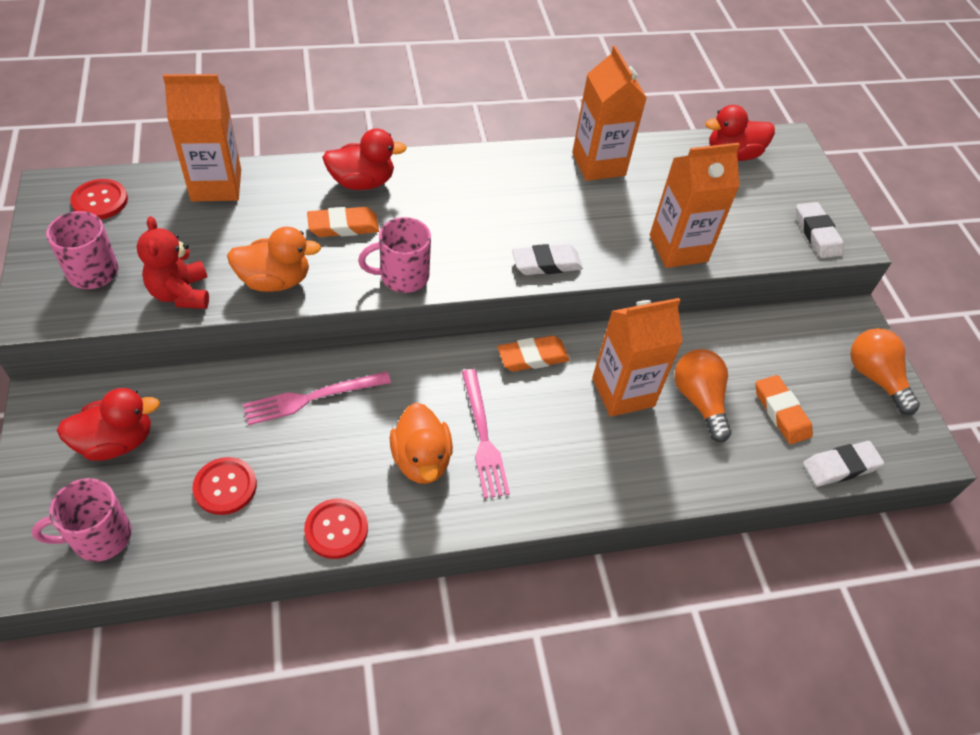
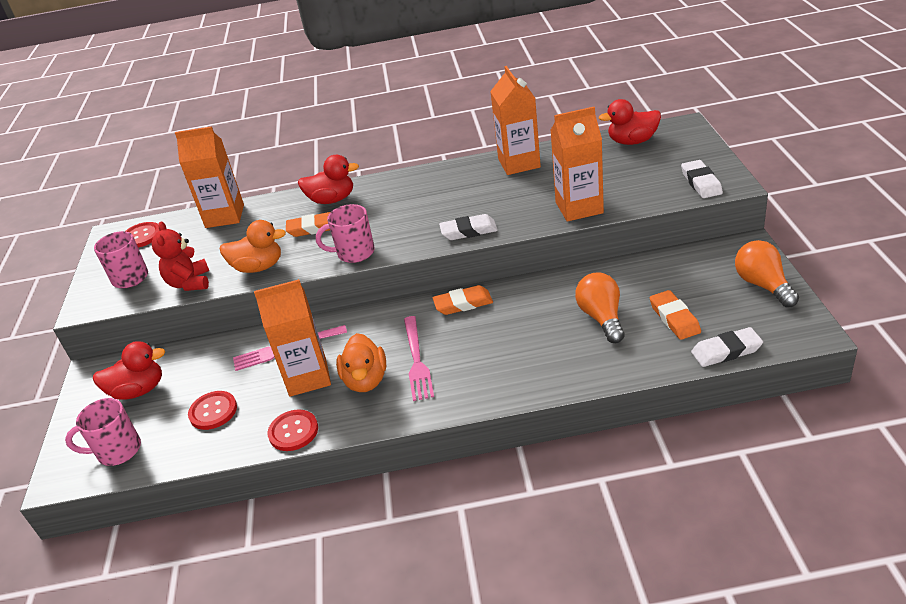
camera: 15 degrees right, 15 degrees down
orange carton [592,298,683,417] -> orange carton moved to [254,279,331,397]

